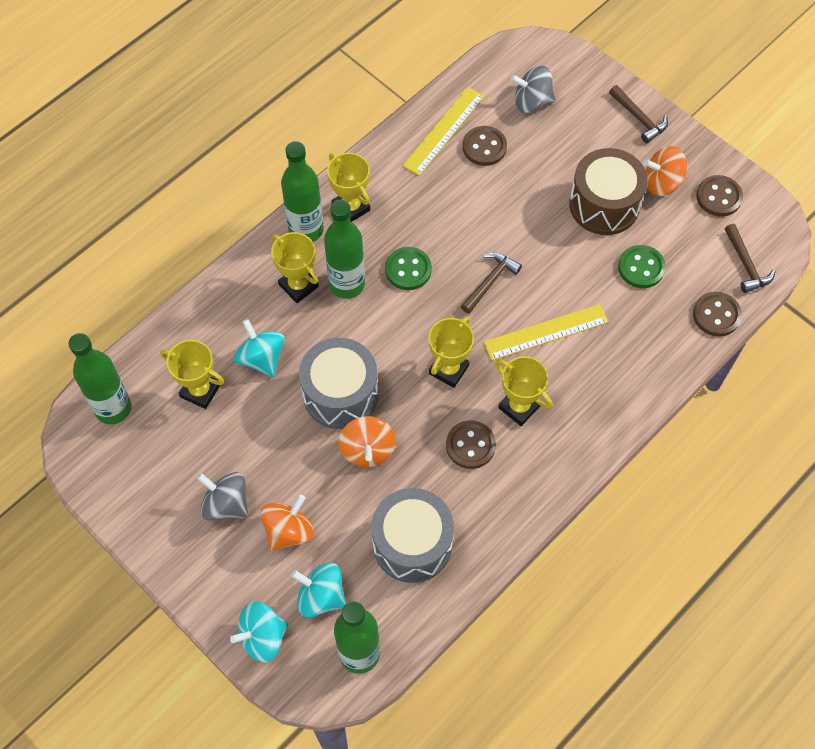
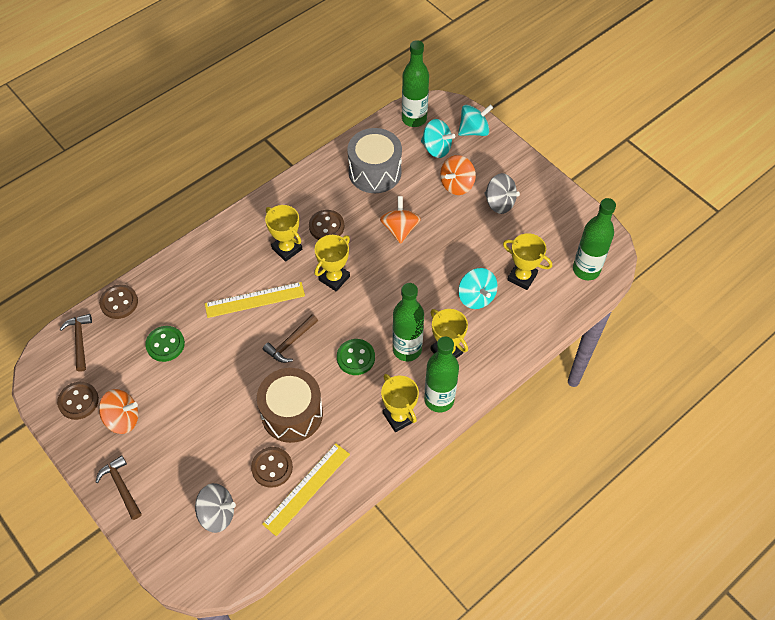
camera: 175 degrees left, 5 degrees down
grey drum [299,338,378,429] -> none
brown drum [569,148,648,235] -> brown drum moved to [257,368,323,443]

